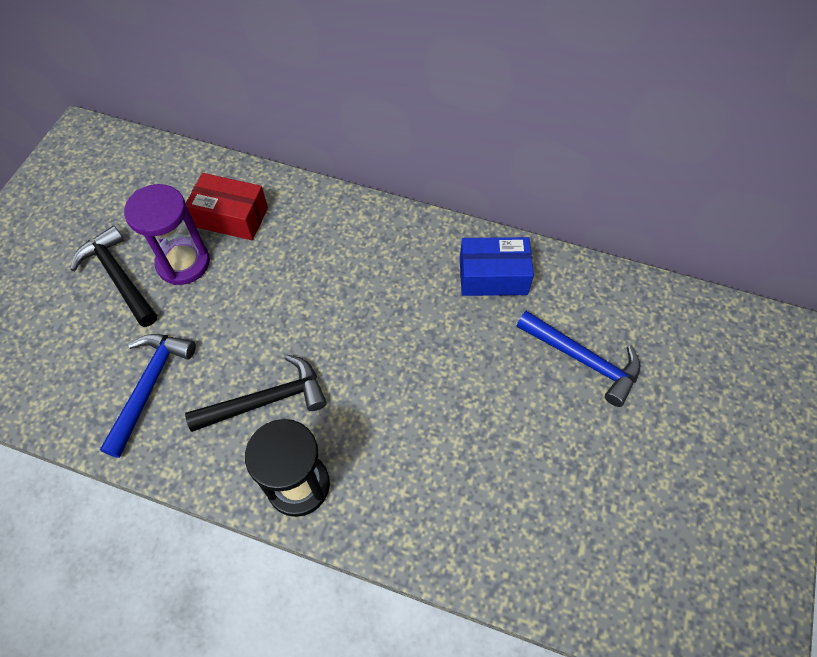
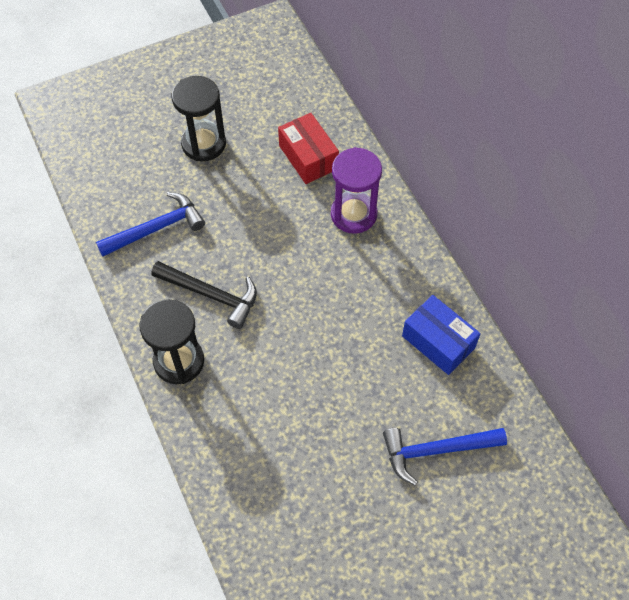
camera: 45 degrees right, 0 degrees up
black hammer [70,226,157,327] -> black hourglass [172,76,226,161]
purple hourglass [124,184,210,285] -> purple hourglass moved to [331,147,382,234]
blue hammer [516,311,640,407] -> blue hammer turned 90 degrees clockwise [383,428,507,485]

